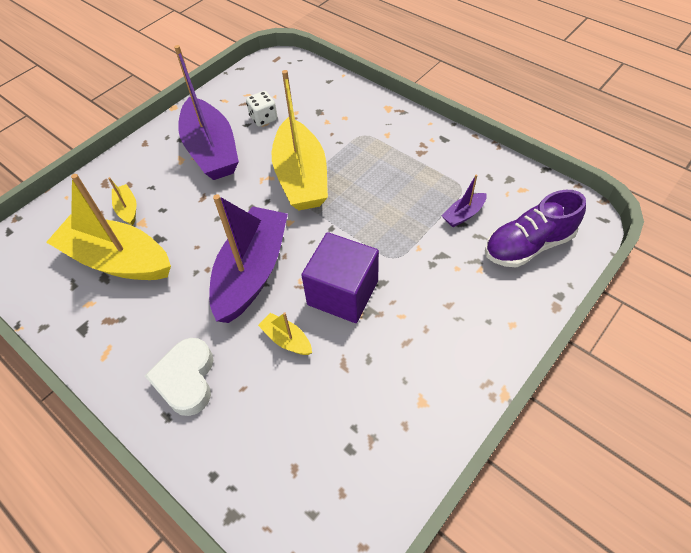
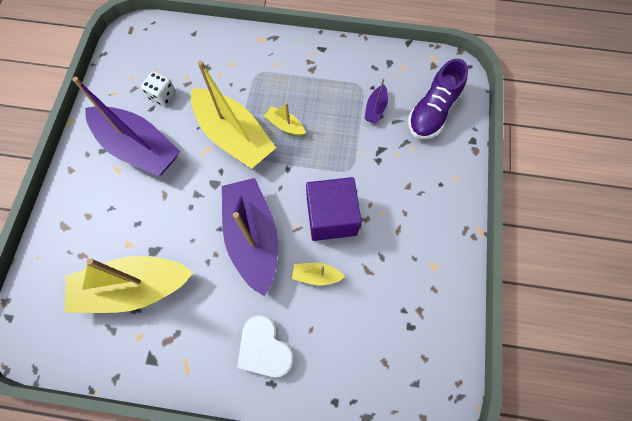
camera: 35 degrees left, 15 degrees up
yellow boat [108,177,137,226] -> yellow boat moved to [264,103,305,136]

